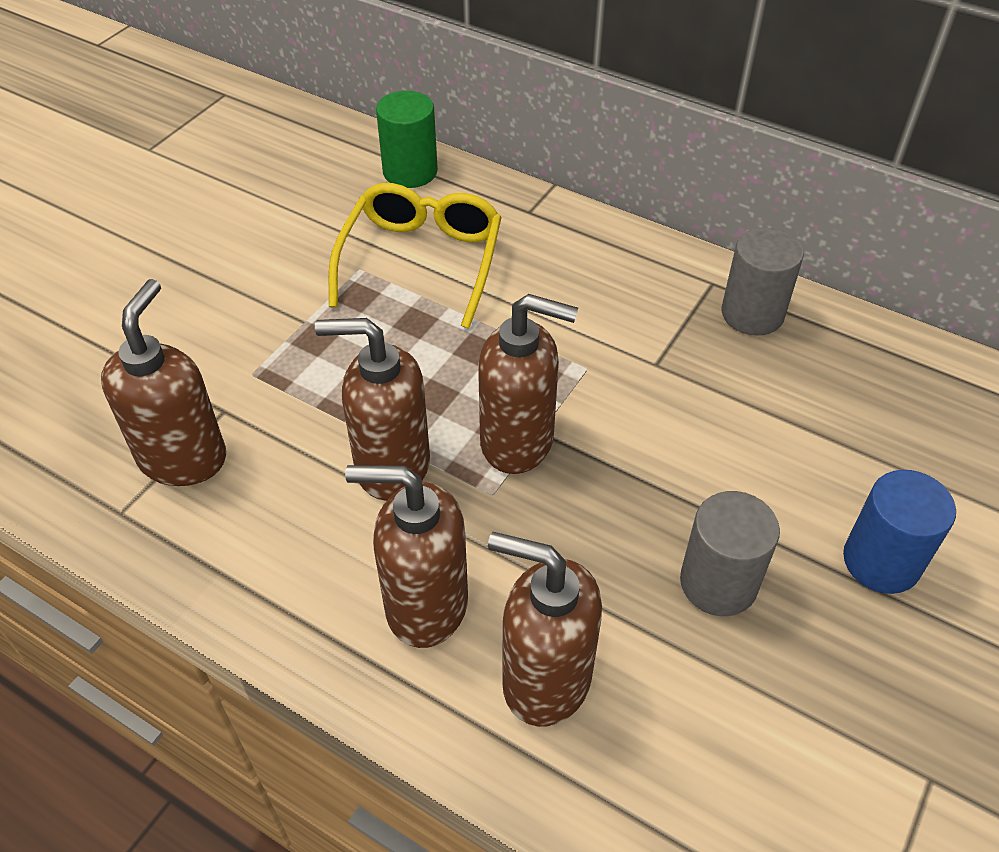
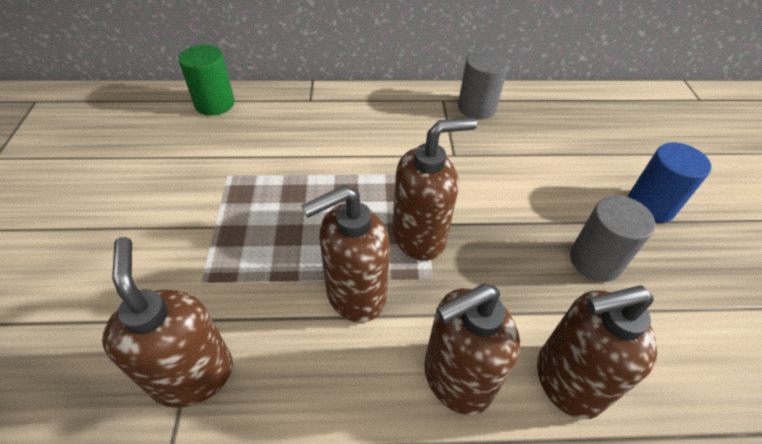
camera: 35 degrees left, 0 degrees up
yellow glasses [328,183,502,329] -> none

